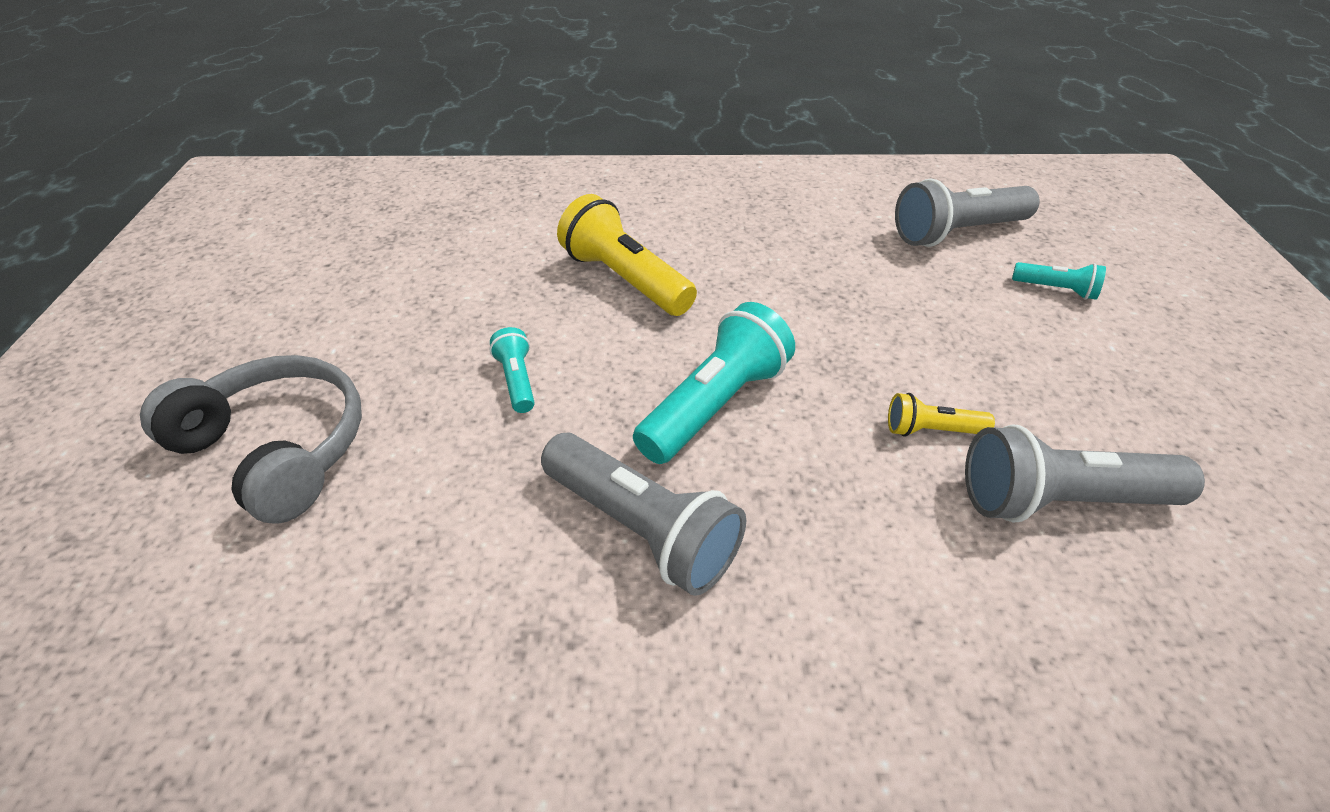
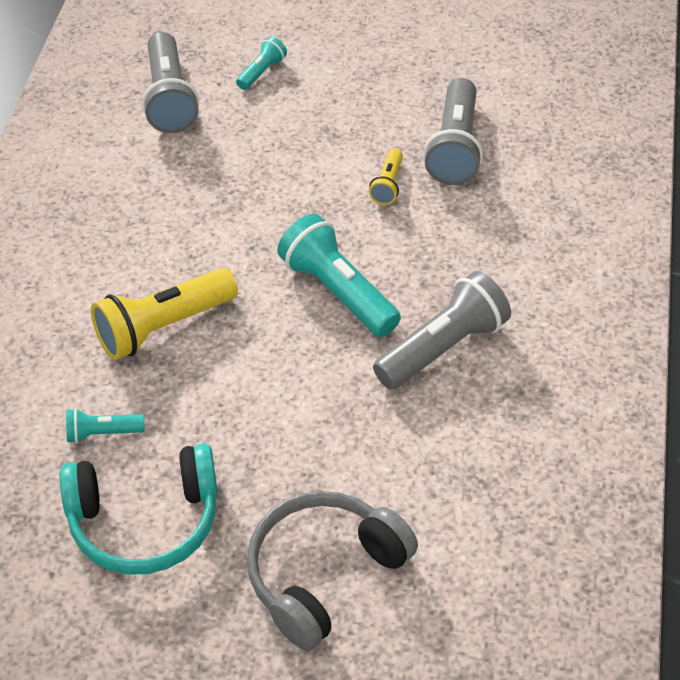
camera: 80 degrees left, 5 degrees up
turquoise flashlight [490,327,535,413] -> turquoise flashlight moved to [66,408,145,443]
none -> turquoise headphones [60,444,218,575]

